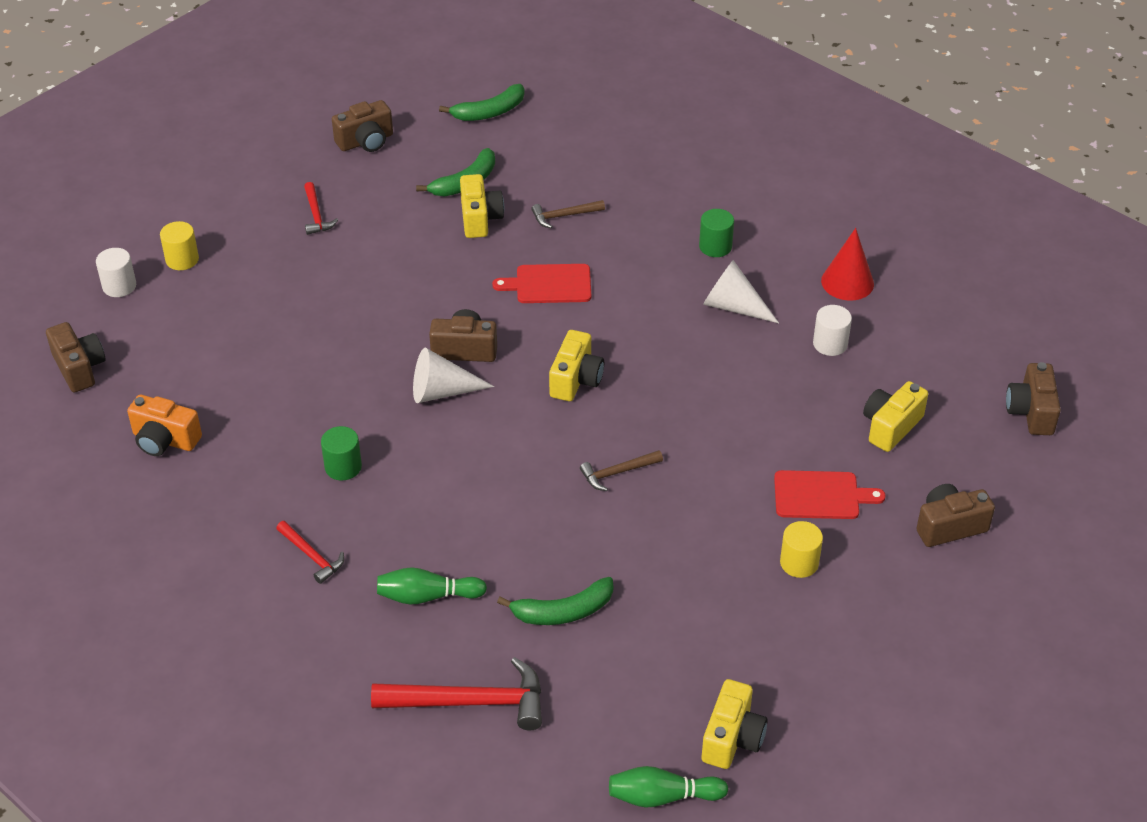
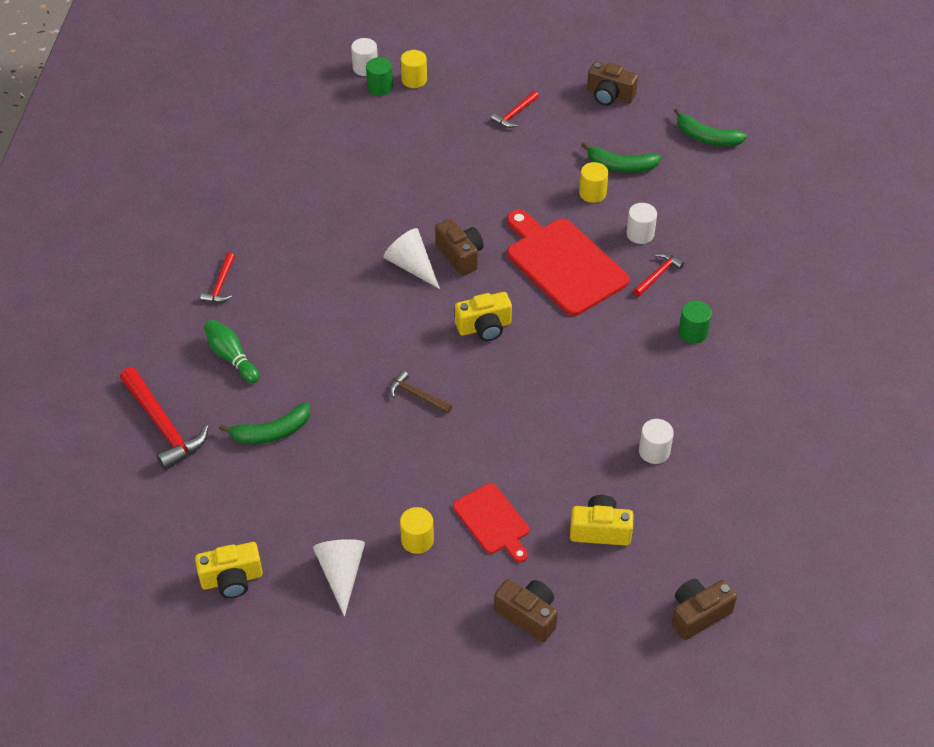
camera: 55 degrees right, 5 degrees up
brown camera [46,322,106,392] -> none
orange camera [127,395,202,456] -> none
green cylinder [321,426,362,481] -> green cylinder moved to [366,57,393,96]
yellow camera [460,174,504,238] -> yellow cylinder [579,162,609,203]
red cutting board [492,264,591,303] -> red cutting board [507,210,630,316], size x1.76
green banana [497,577,613,625] -> green banana turned 60 degrees counterclockwise [219,403,310,444]
brown hammer [532,200,605,228] -> white cylinder [626,203,657,244]
green bowling pin [609,766,728,808] -> none
white cone [703,260,779,323] -> white cone moved to [313,539,365,617]
red cone [821,228,874,301] -> none
none -> red hammer [633,253,684,297]

